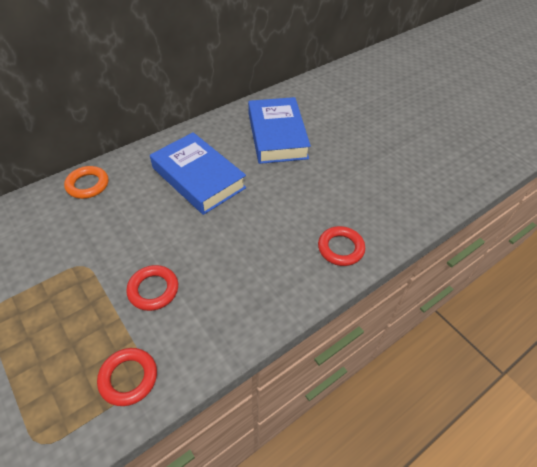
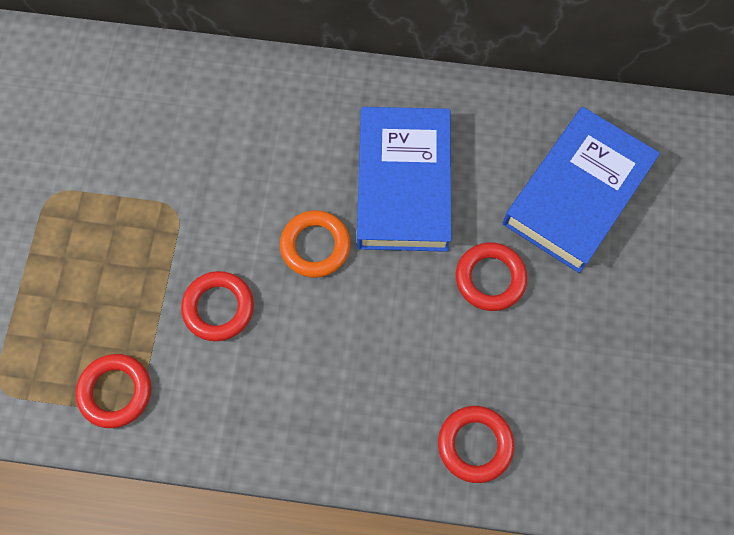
camera: 45 degrees right, 20 degrees up
orange ring [64,166,108,199] -> orange ring moved to [280,210,351,278]
none -> red ring [456,242,527,311]

